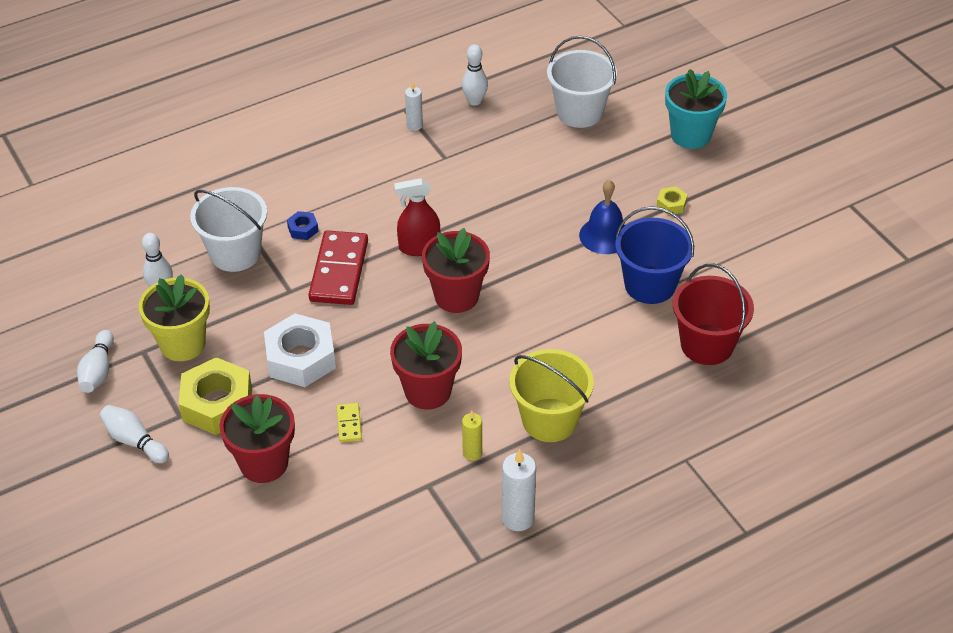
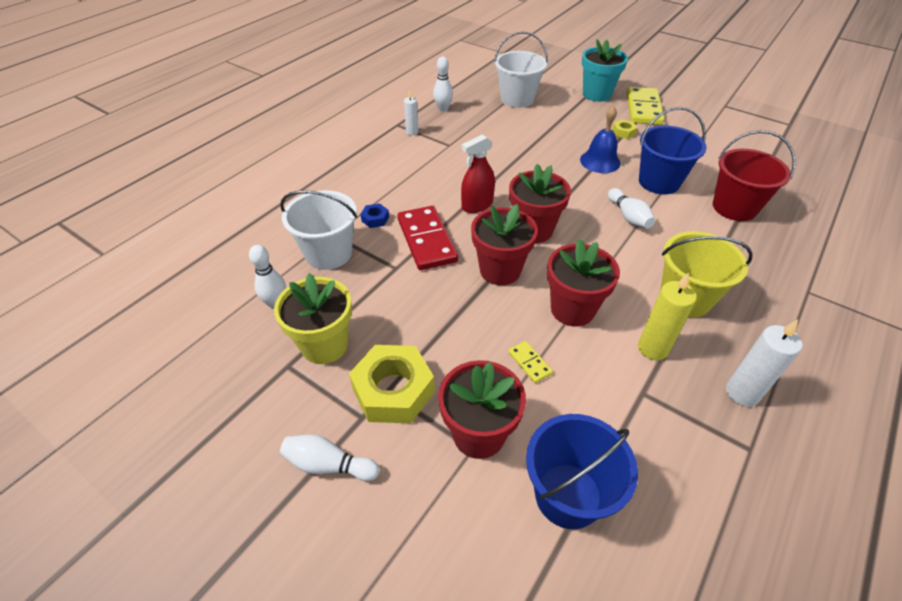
camera: 25 degrees left, 0 degrees up
white bowling pin [77,330,114,393] -> white bowling pin moved to [608,188,655,229]
white nut [264,313,336,387] -> none
yellow candle [462,411,482,461] -> yellow candle [638,273,697,360], size x1.61
none -> red flower pot [471,204,538,285]
none -> blue bucket [526,414,638,529]
none -> yellow domino [627,87,664,125]

